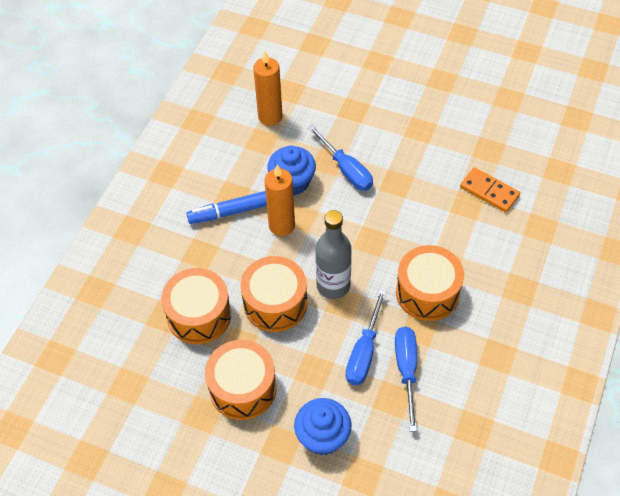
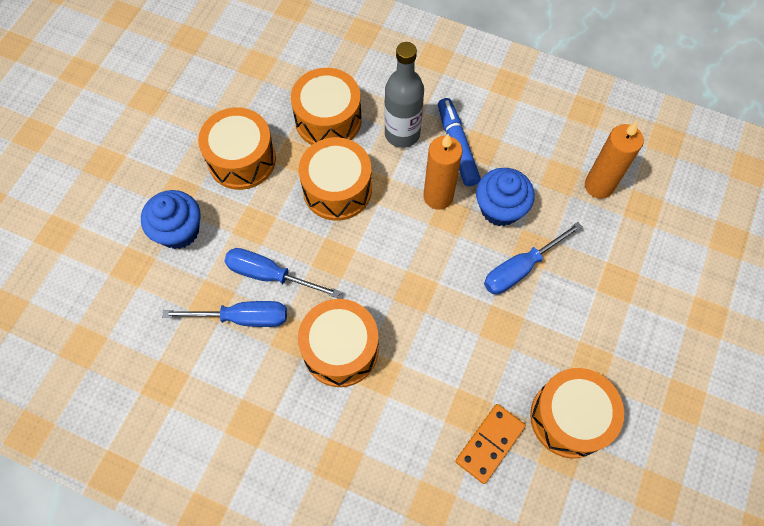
camera: 90 degrees right, 10 degrees up
grey bottle [315,210,352,299] -> grey bottle moved to [384,42,424,148]
none -> orange drum [530,368,624,458]

